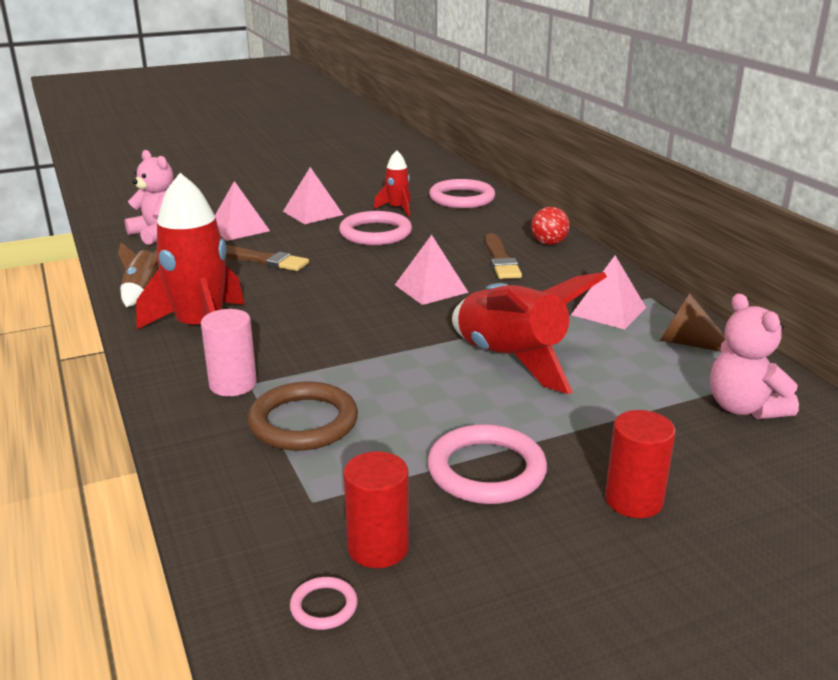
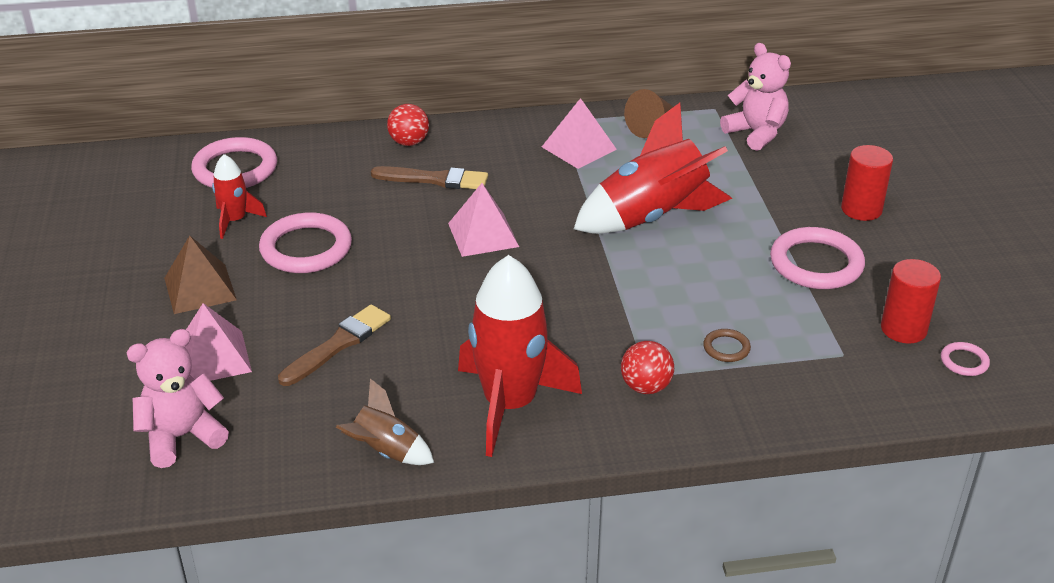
camera: 75 degrees left, 10 degrees up
pink cylinder [201,309,257,396] -> red ball [621,341,674,394]
brown ring [247,382,358,451] -> brown ring [703,329,751,362], size x0.47
pink pyramid [283,167,343,224] -> brown pyramid [164,236,237,314]
pink teddy bear [710,293,799,419] -> pink teddy bear turned 120 degrees counterclockwise [720,43,791,151]

